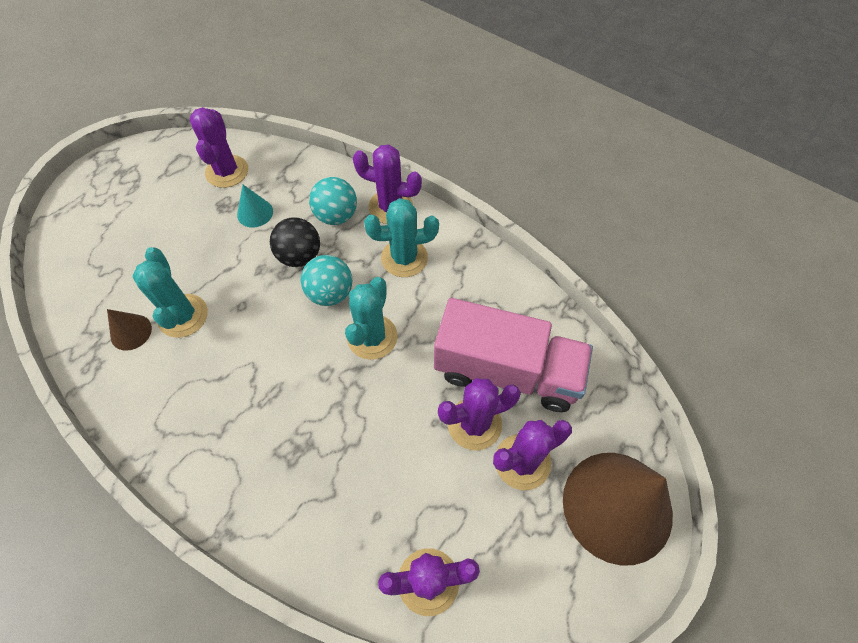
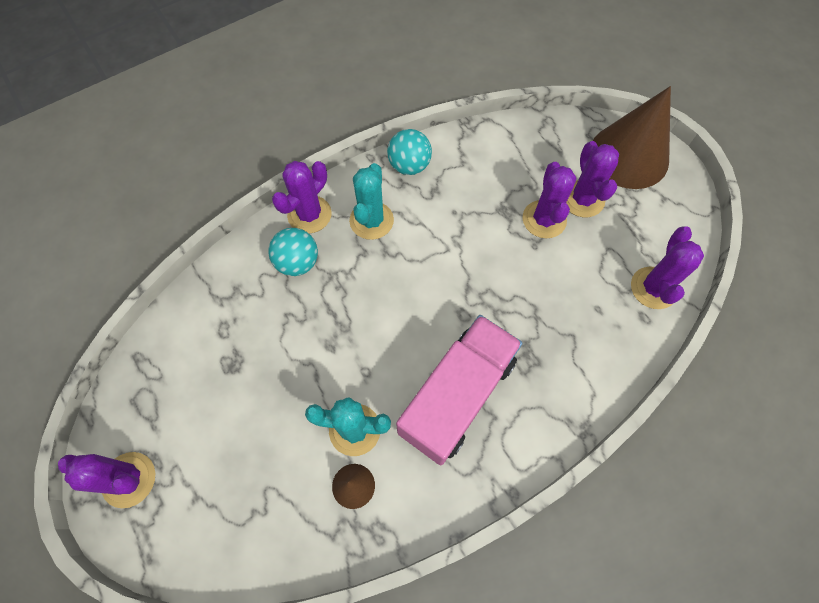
camera: 70 degrees left, 5 degrees up
purple cactus [190,107,248,188] -> purple cactus moved to [58,452,155,508]
turquoise cone [237,185,273,228] -> none
black ball [270,218,320,267] -> none
turquoise ball [300,255,352,306] -> turquoise ball moved to [387,129,432,175]
turquoise cactus [345,277,398,360] -> none
pink truck [434,298,593,412] -> pink truck moved to [396,315,523,465]

